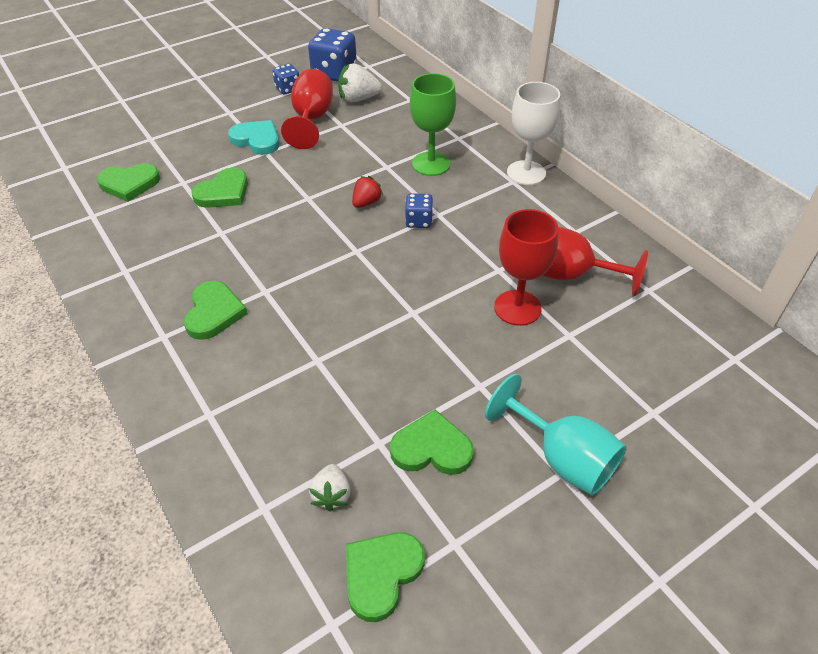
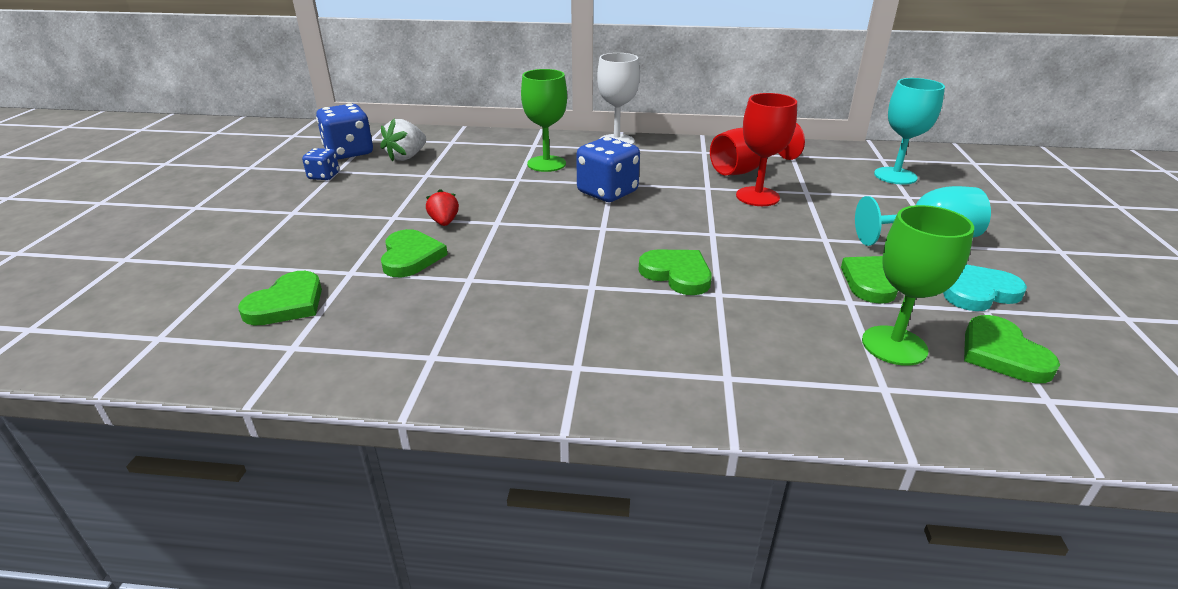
camera: 50 degrees left, 15 degrees down
green heart [184,281,248,340] -> green heart moved to [638,250,712,295]
turquoise heart [228,120,279,155] -> turquoise heart moved to [943,264,1027,311]
red goblet [281,69,333,149] -> none
white strawberry [309,464,351,511] -> green goblet [862,205,974,366]
red strawberry [352,176,383,208] -> red strawberry moved to [426,189,459,226]
blue dice [405,193,433,228] -> blue dice [576,137,640,202], size x1.82
none -> turquoise goblet [874,78,945,185]

